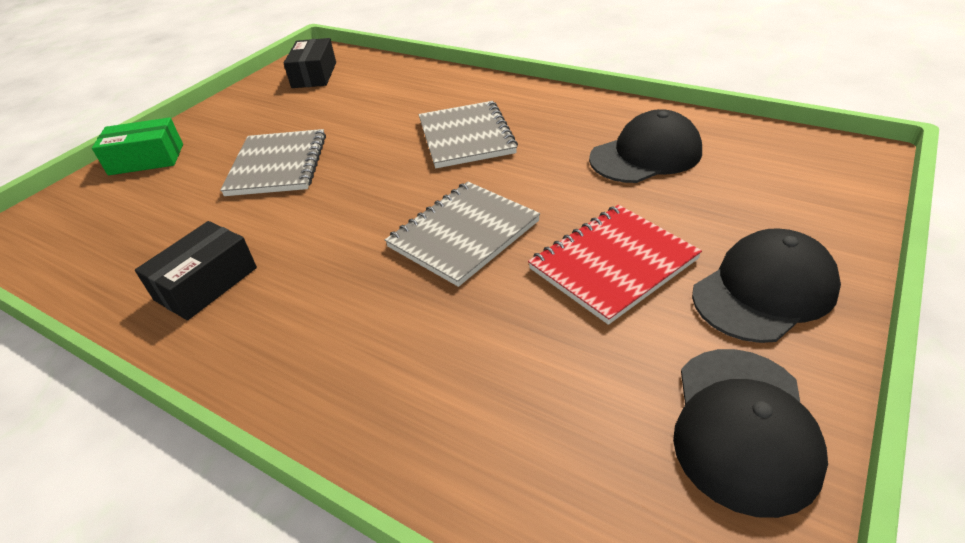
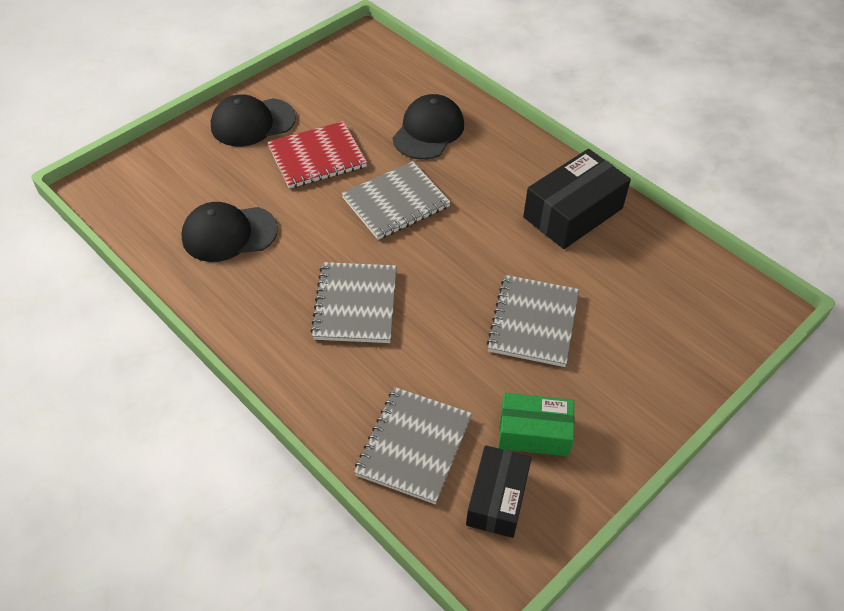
camera: 170 degrees left, 10 degrees up
green box [92,117,183,175] -> green box moved to [498,393,575,456]
black box [135,221,257,320] -> black box [523,149,631,249], size x1.50
black cap [673,349,828,518] -> black cap moved to [393,94,464,160]
none -> grey notebook [354,387,472,504]

